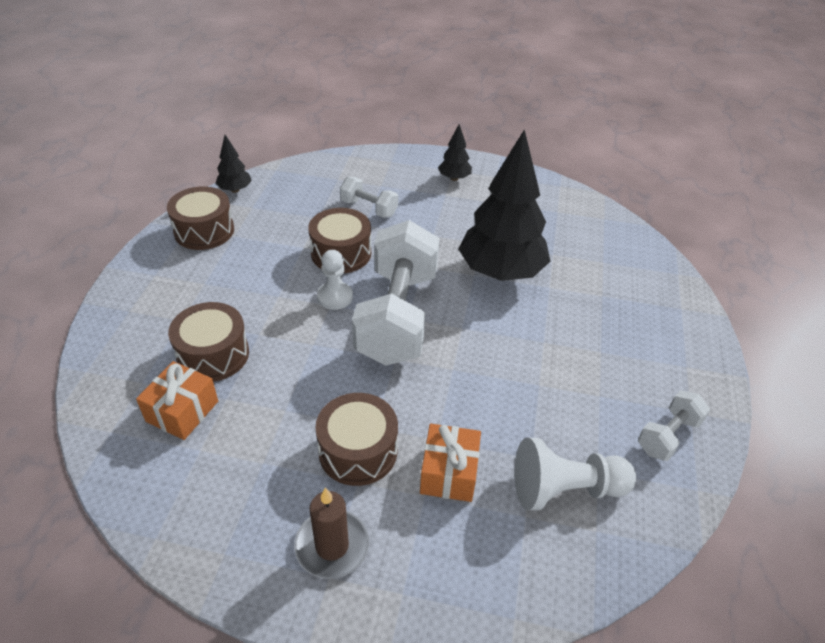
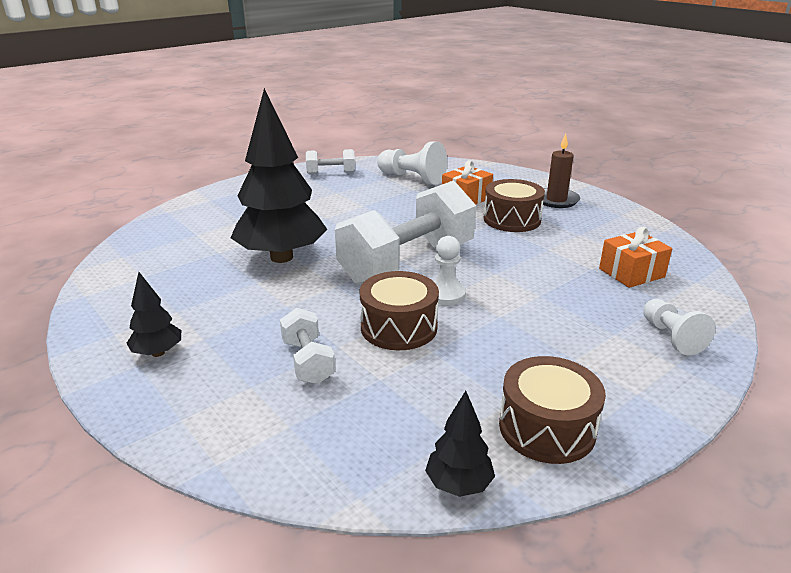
camera: 140 degrees left, 15 degrees down
brown drum [168,302,249,382] -> none
none -> white pawn [643,299,715,356]

